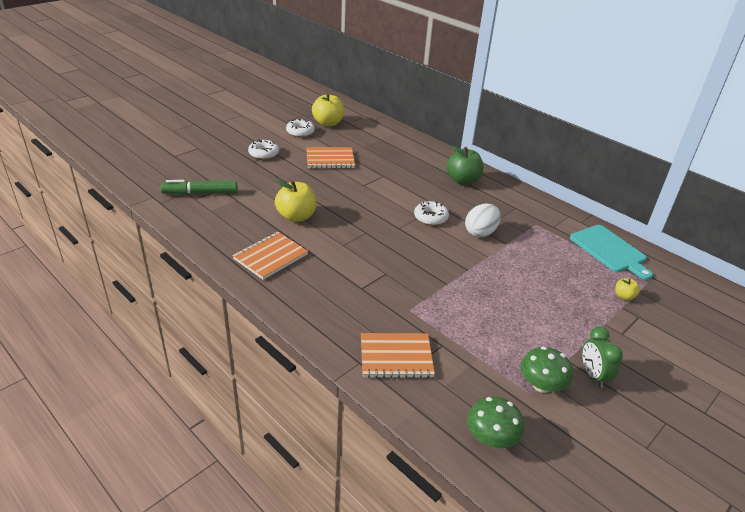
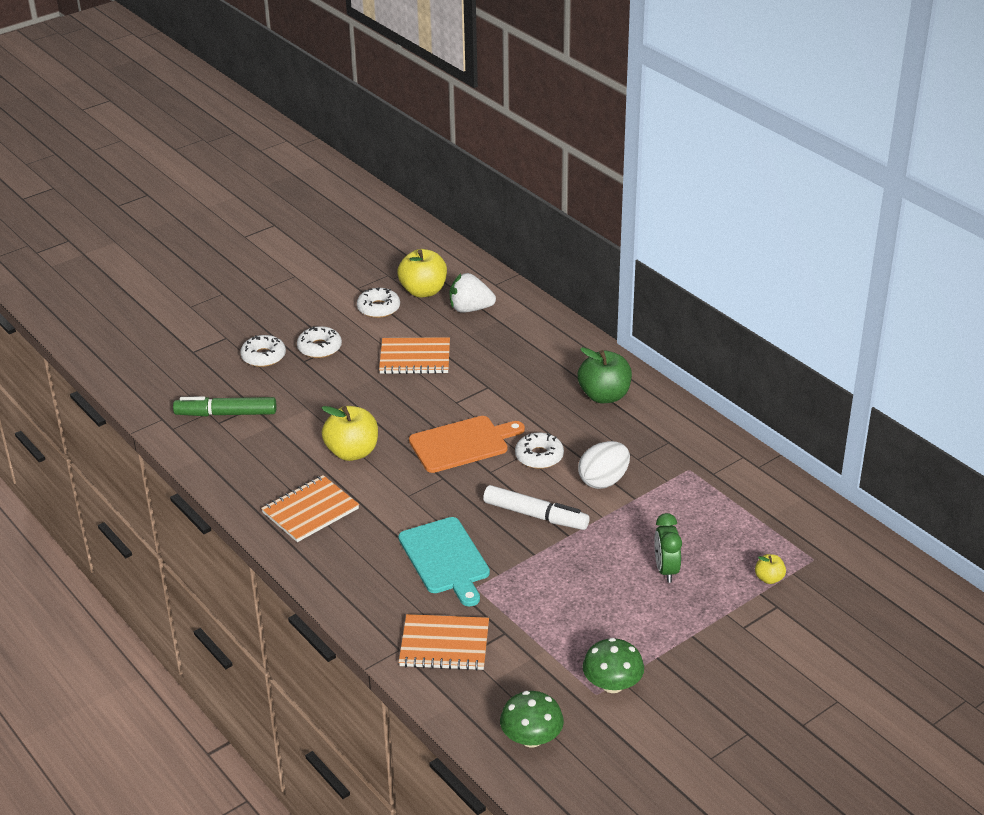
camera: 10 degrees right, 0 degrees up
turquoise cutting board [570,225,653,280] -> turquoise cutting board moved to [398,517,490,607]
green clock [582,327,623,388] -> green clock moved to [654,513,682,583]
none -> white donut [240,335,286,367]
none -> orange cutting board [409,416,525,473]
none -> white strawberry [450,273,496,313]
none -> white marker [483,485,590,530]

